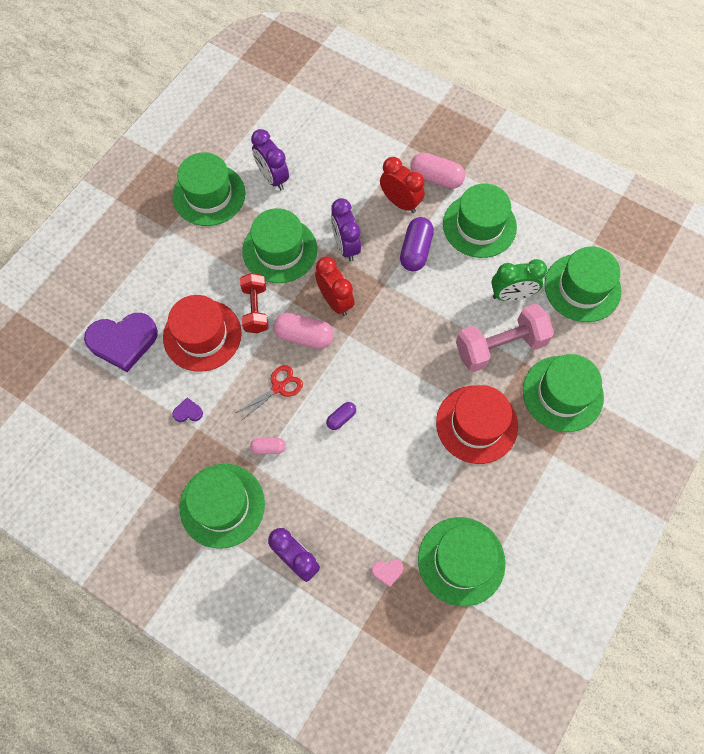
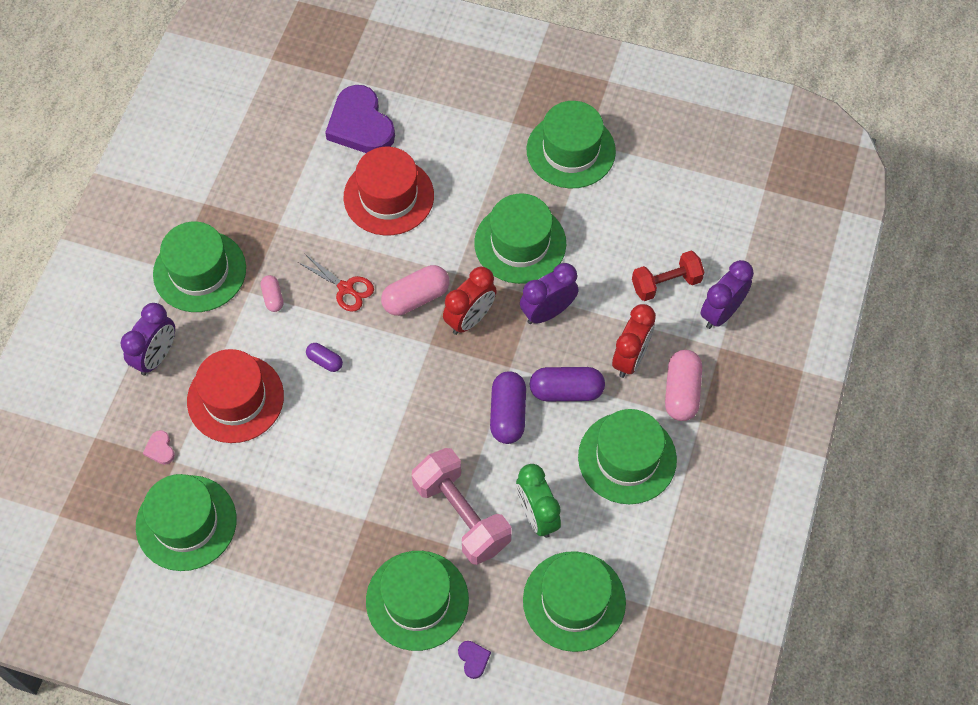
camera: 75 degrees right, 5 degrees down
purple heart [172,398,203,422] -> purple heart moved to [458,641,491,679]
red dumbbell [240,273,268,333] -> red dumbbell moved to [632,251,705,301]
purple clock [251,129,289,190] -> purple clock moved to [701,260,754,329]
pink capsule [274,313,334,349] -> pink capsule turned 60 degrees clockwise [381,265,449,316]
red hat [436,385,518,464] -> red hat moved to [187,349,284,443]
none -> purple capsule [490,371,526,444]

